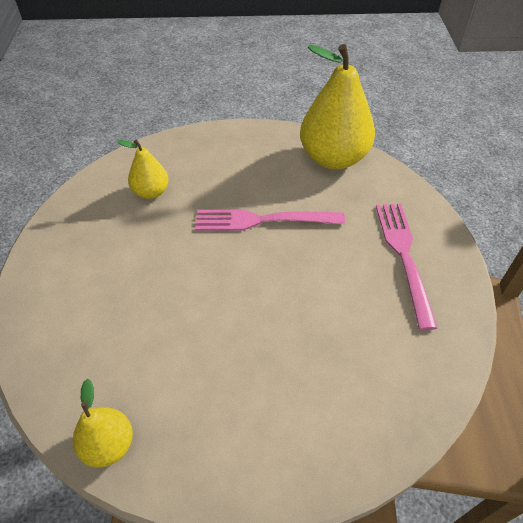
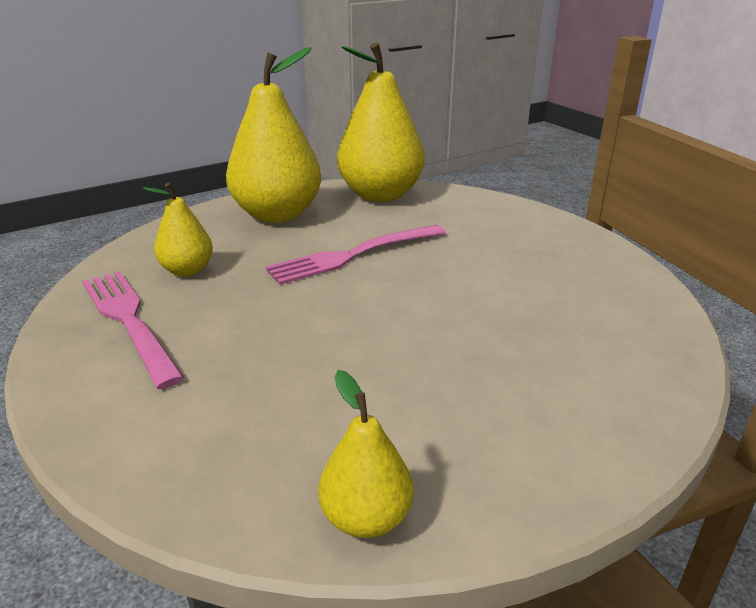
camera: 30 degrees left, 20 degrees down
pink fork [376,204,437,330] -> pink fork moved to [83,271,184,389]
none -> yellow pear [226,47,321,223]

